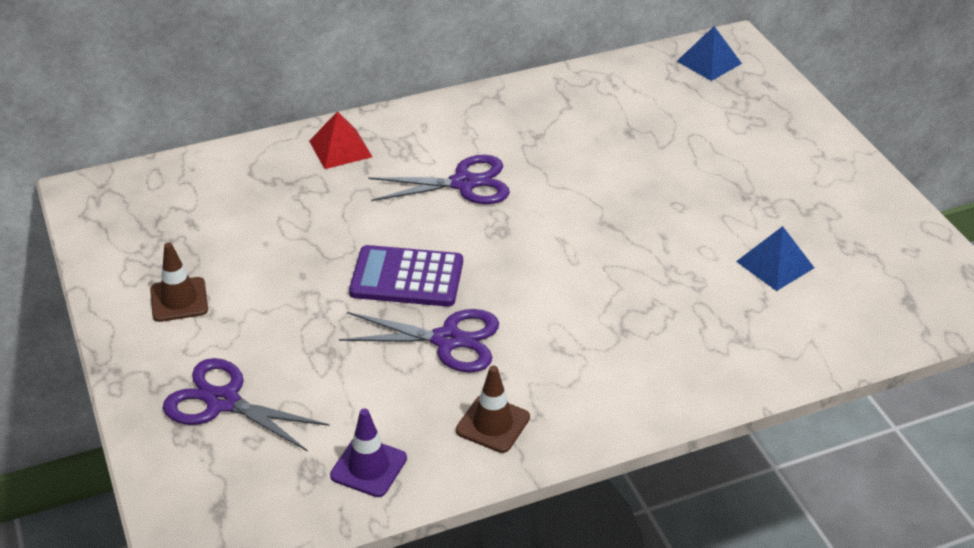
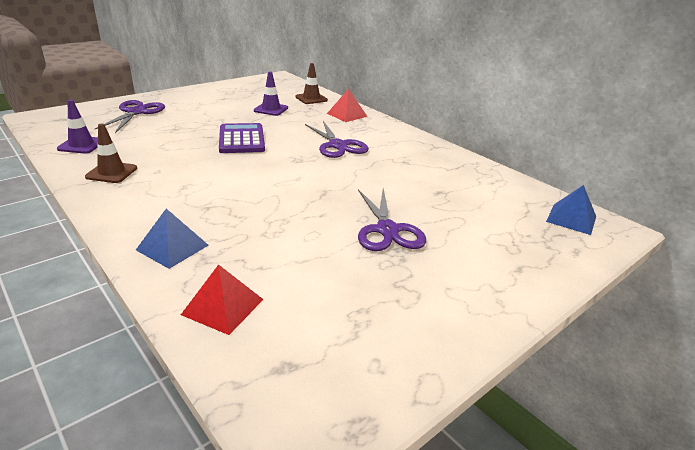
camera: 70 degrees right, 10 degrees down
brown traffic cone [150,243,208,322] -> brown traffic cone moved to [295,63,328,104]
purple scissors [339,309,499,373] -> purple scissors moved to [358,188,426,251]
blue pyramid [736,226,814,291] -> blue pyramid moved to [136,209,209,269]
none -> red pyramid [181,264,263,335]
none -> purple traffic cone [254,72,288,116]

